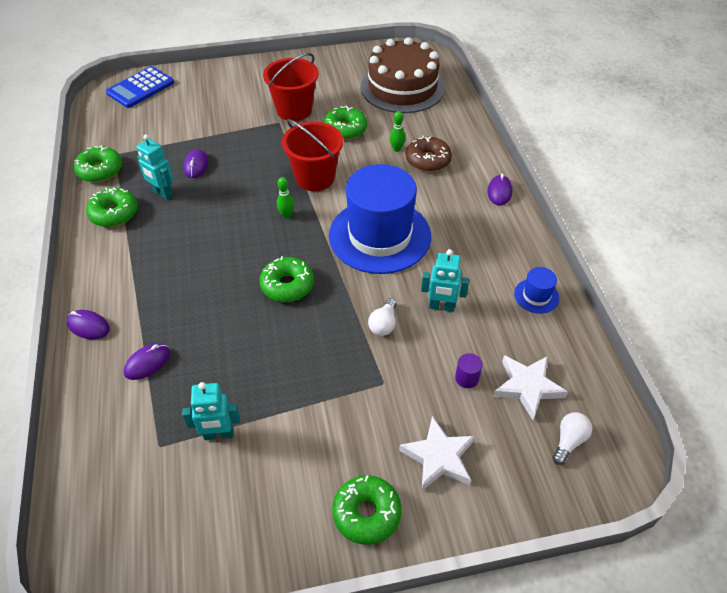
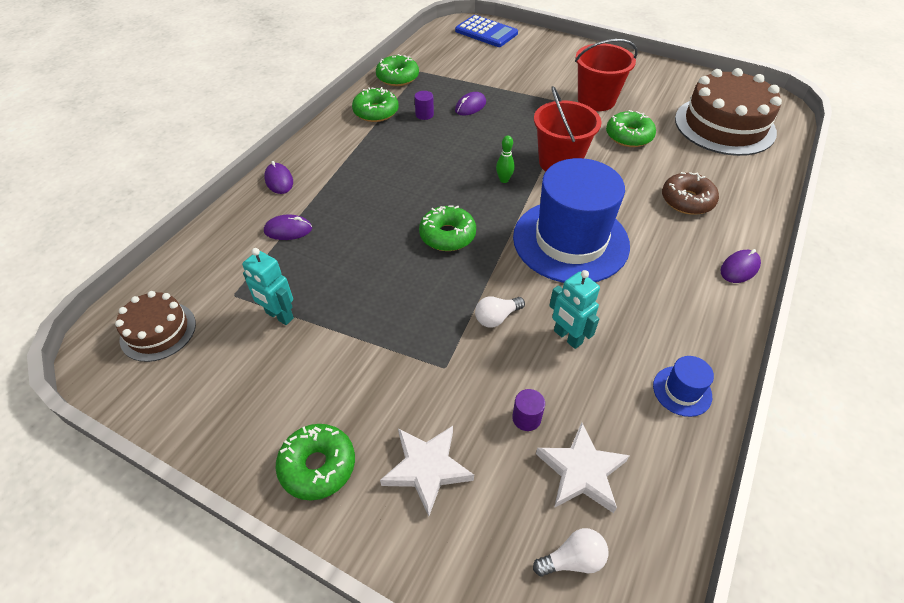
camera: 40 degrees right, 0 degrees up
blue calculator [106,66,174,108] -> blue calculator turned 135 degrees counterclockwise [455,15,518,47]
turquoise robot [136,135,173,200] -> purple cylinder [414,91,434,120]
green bowling pin [390,111,406,152] -> none
none -> brown cake [115,291,196,362]

